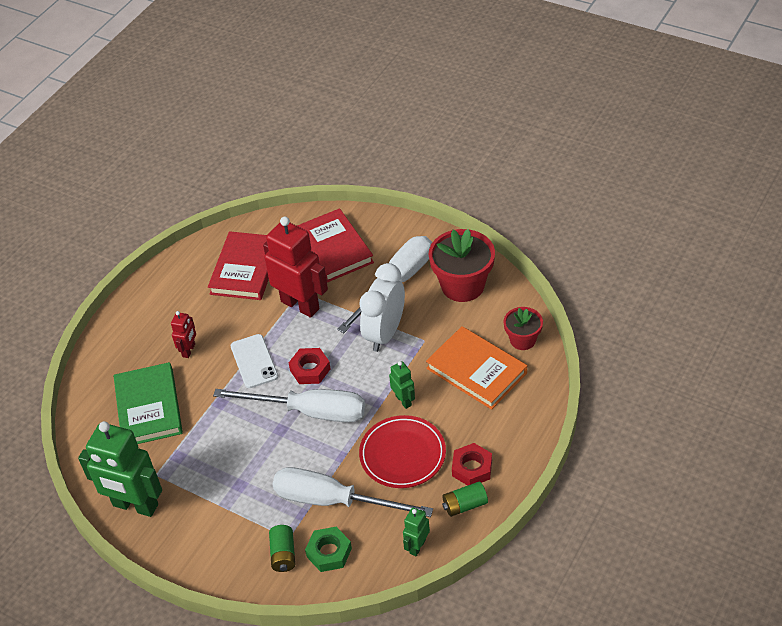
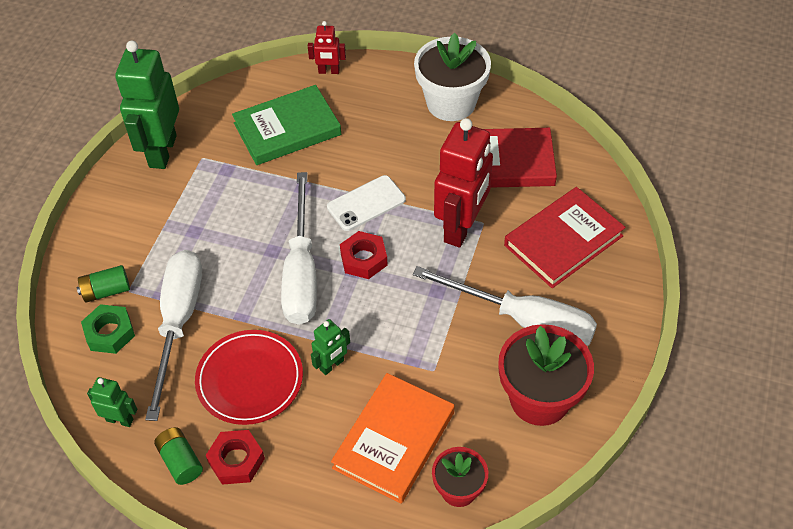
camera: 75 degrees right, 5 degrees up
red robot [171,311,196,358] -> red robot moved to [308,21,346,74]
white clock [359,263,405,352] -> none
none -> white flower pot [414,33,491,121]

